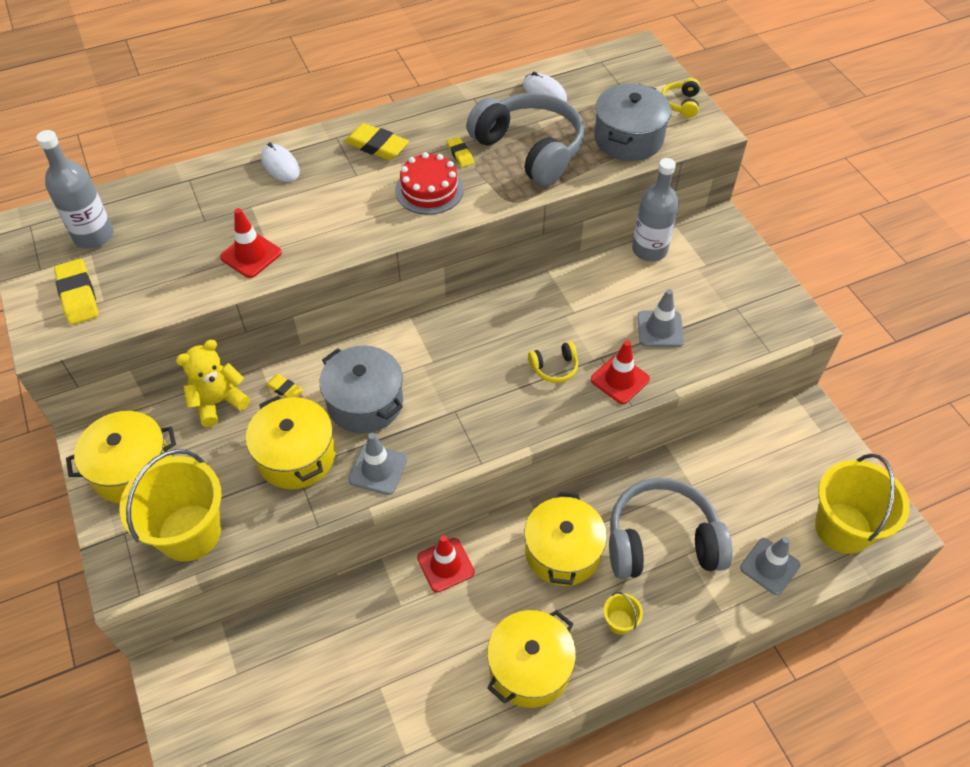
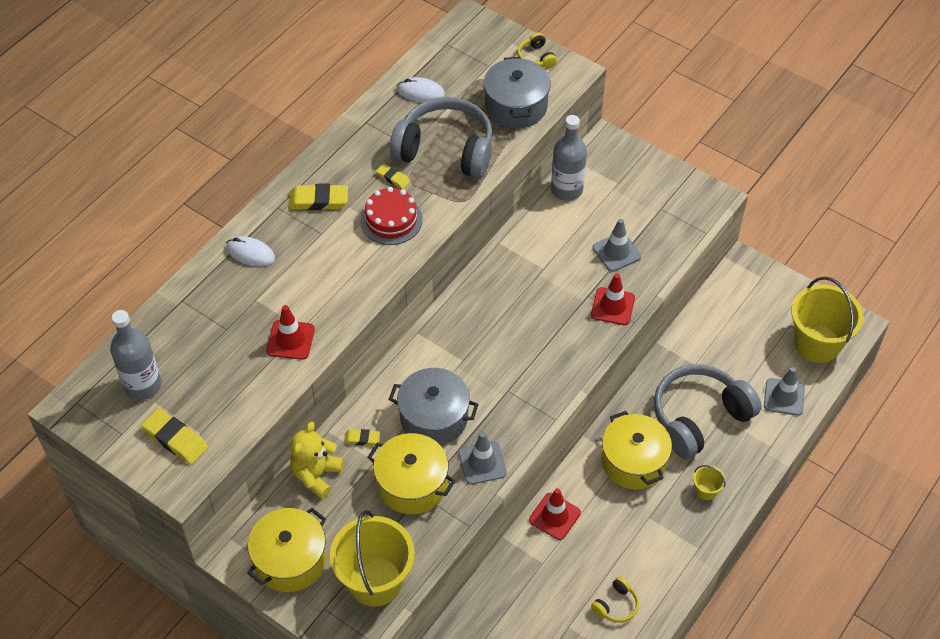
camera: 30 degrees left, 0 degrees up
yellow pot [487,610,576,708] -> none
yellow headphones [528,341,578,383] -> yellow headphones moved to [591,576,639,623]

